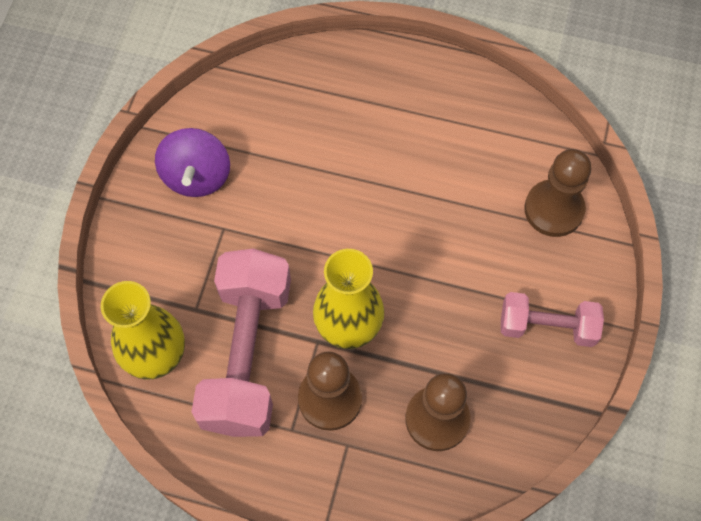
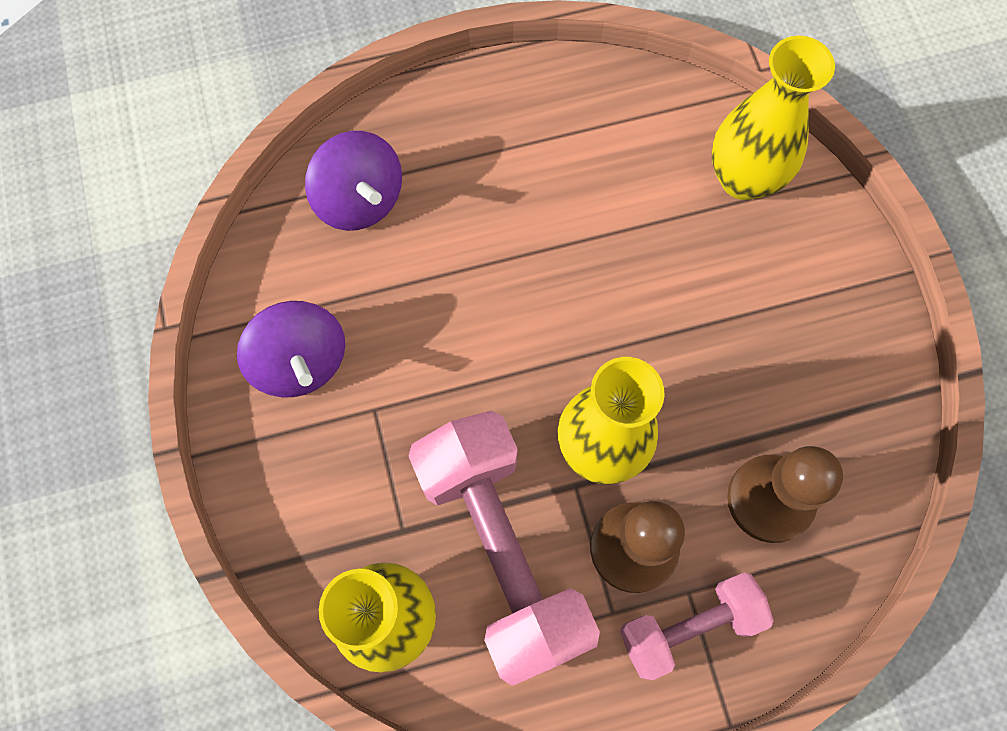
camera: 30 degrees left, 5 degrees up
pink dumbbell [501,292,604,347] -> pink dumbbell moved to [620,572,774,680]
brown pawn [524,149,591,237] -> yellow vase [712,36,835,200]
none -> purple spinning top [305,131,402,231]

